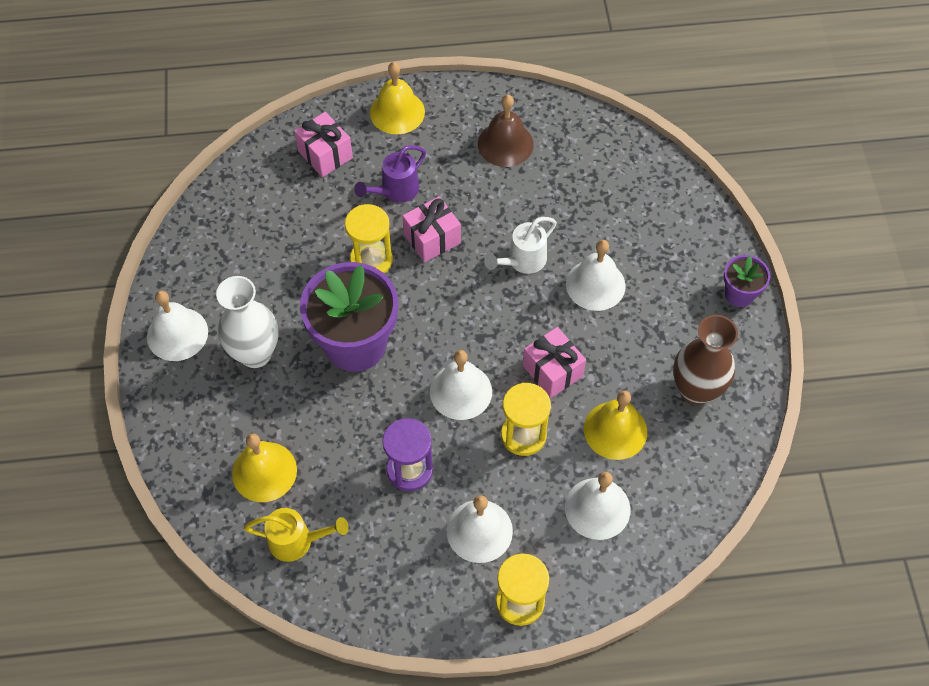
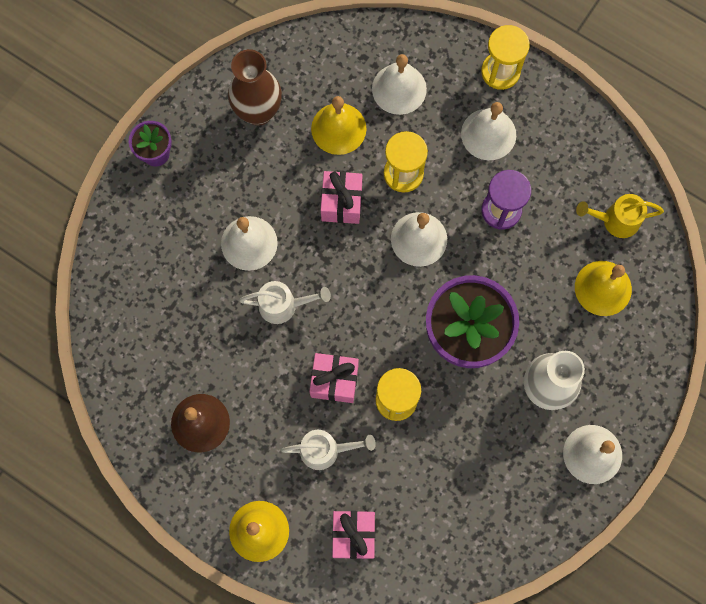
camera: 140 degrees left, 15 degrees up
yellow watering can [244,508,349,562] -> yellow watering can turned 45 degrees counterclockwise [576,194,664,238]
purple watering can [354,145,426,203] -> white watering can [281,430,376,470]

